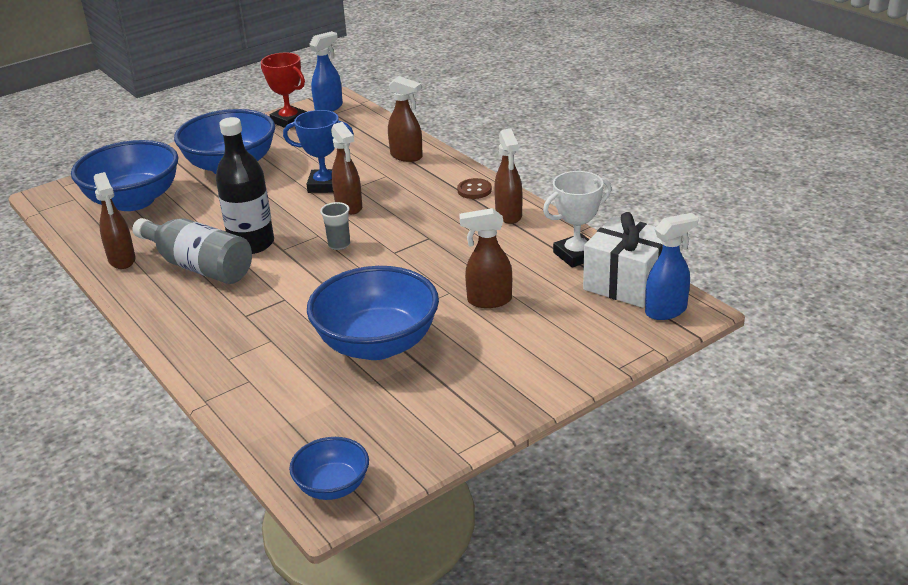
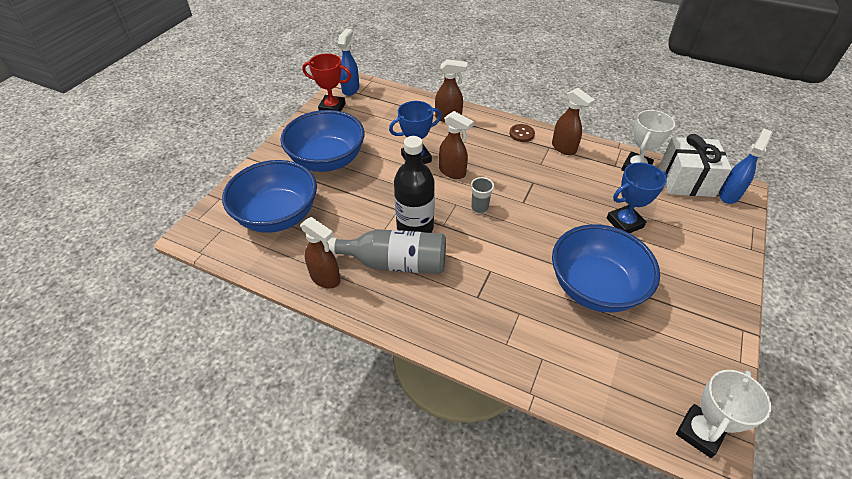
camera: 30 degrees left, 15 degrees up
blue bowl [289,437,369,500] -> white trophy [676,370,771,458]
brown spray bottle [459,208,512,308] -> blue trophy [607,163,667,233]

